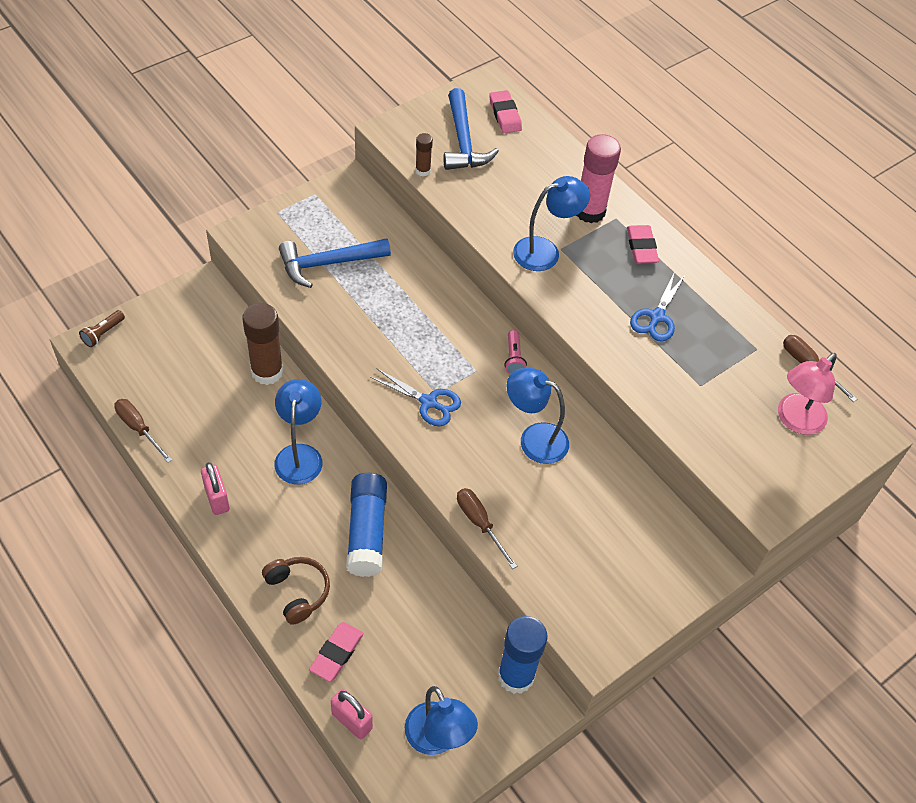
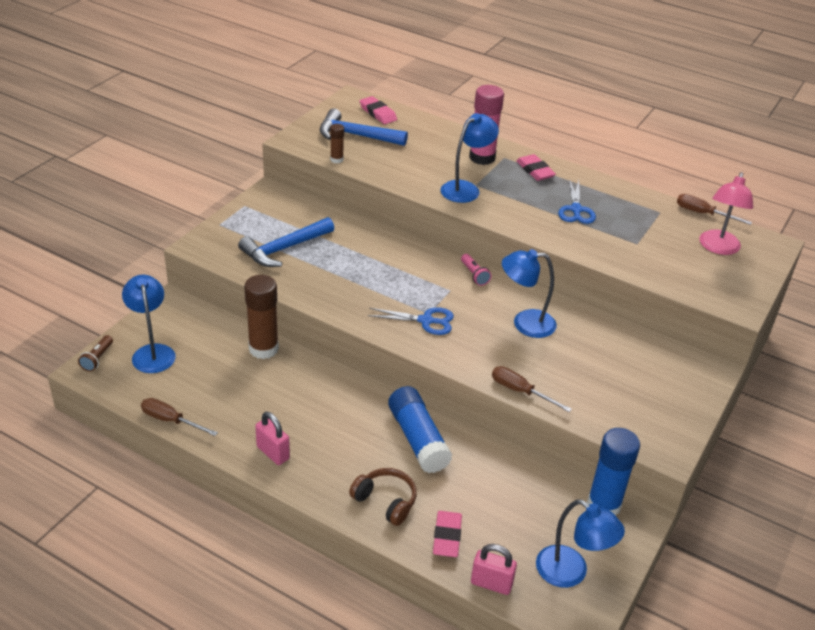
camera: 20 degrees left, 15 degrees down
blue lamp [275,379,322,485] -> blue lamp moved to [122,275,176,373]
blue hammer [444,88,499,170] -> blue hammer turned 135 degrees clockwise [320,108,408,146]

